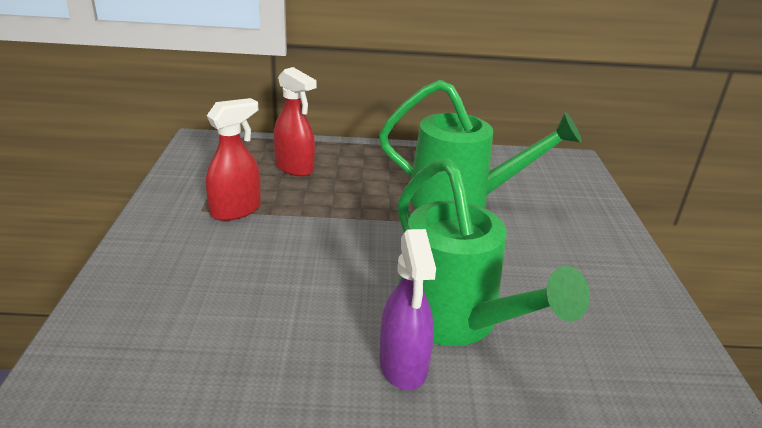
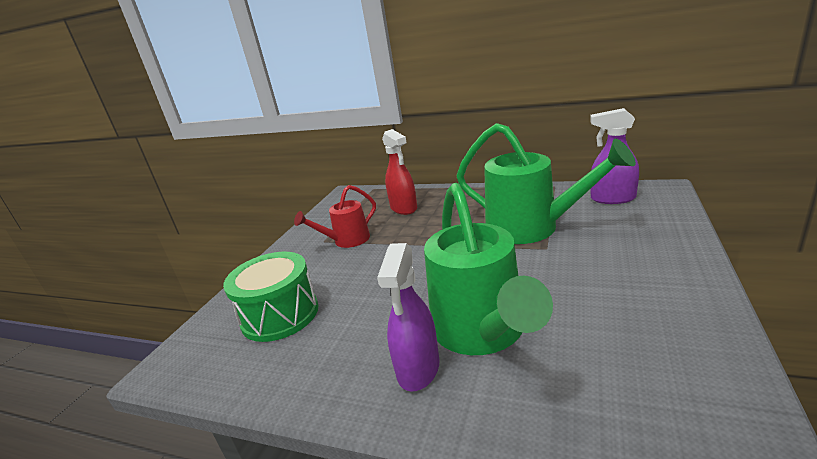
camera: 25 degrees right, 5 degrees down
red spray bottle [206,98,261,221] -> red watering can [294,185,376,248]
none -> green drum [223,252,319,342]
none -> purple spray bottle [590,108,639,204]

